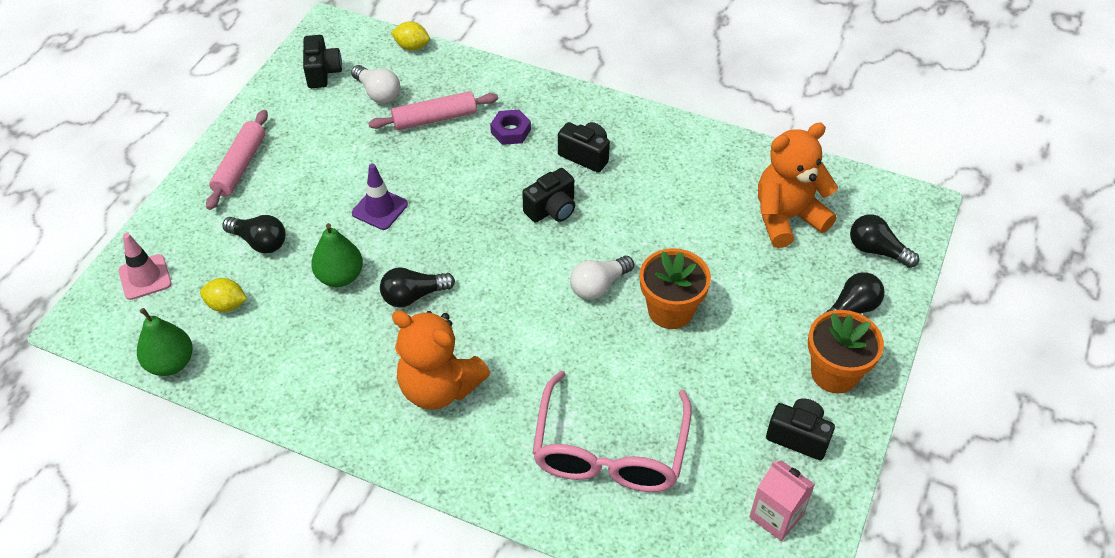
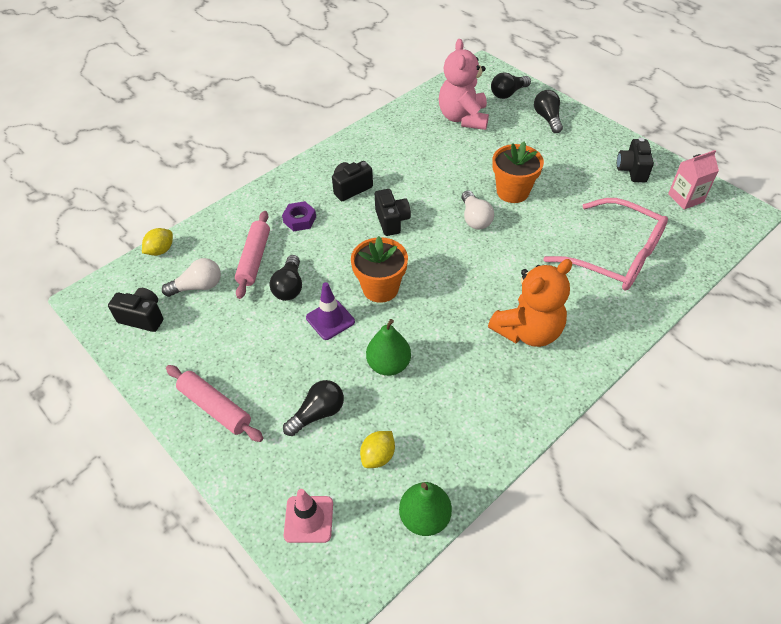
camera: 65 degrees left, 0 degrees up
black light bulb [380,267,455,307] -> black light bulb moved to [270,255,302,301]
orange teddy bear [758,122,838,248] -> pink teddy bear [439,39,489,130]
black camera [766,398,835,460] -> black camera turned 45 degrees counterclockwise [617,138,654,182]
orange flower pot [808,310,884,394] -> orange flower pot moved to [351,236,408,303]

